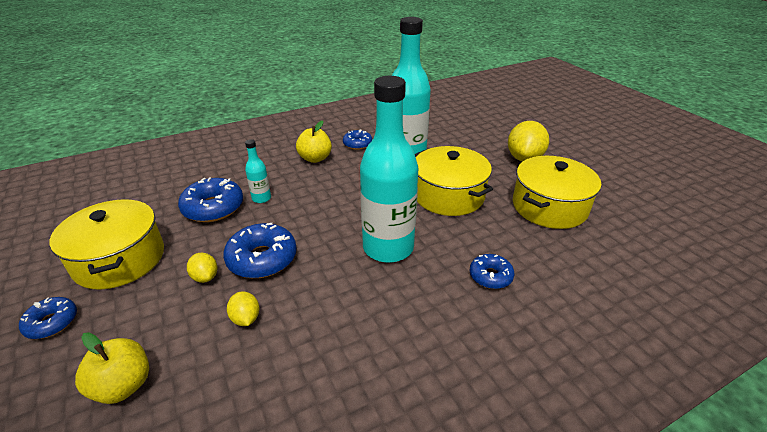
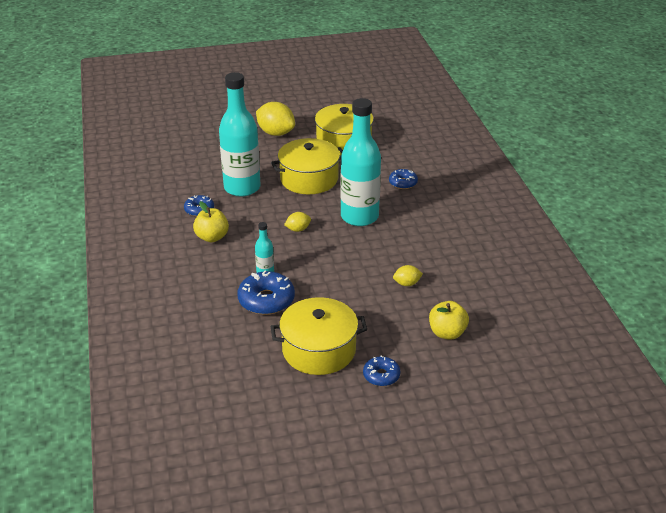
camera: 75 degrees left, 0 degrees up
yellow lemon [187,253,217,283] -> yellow lemon moved to [284,212,311,232]
blue donut [223,223,297,278] -> none

